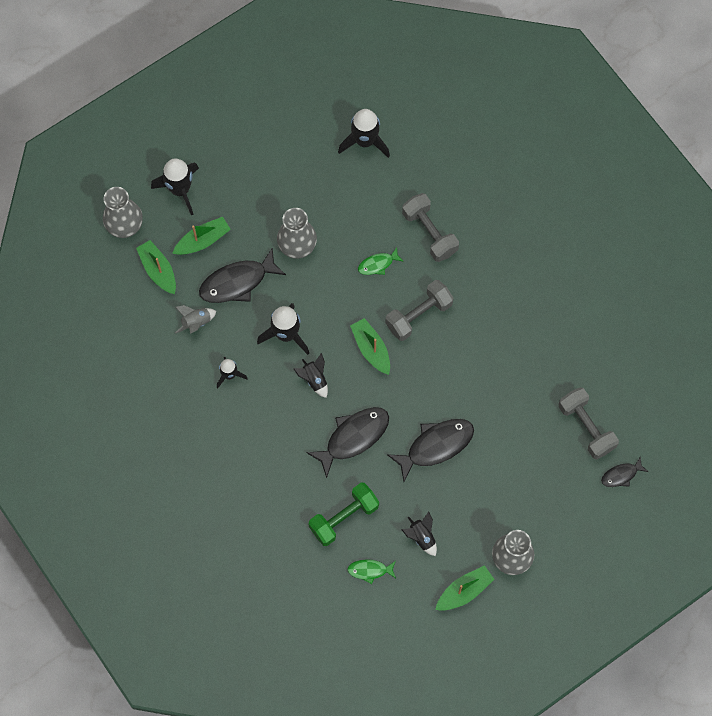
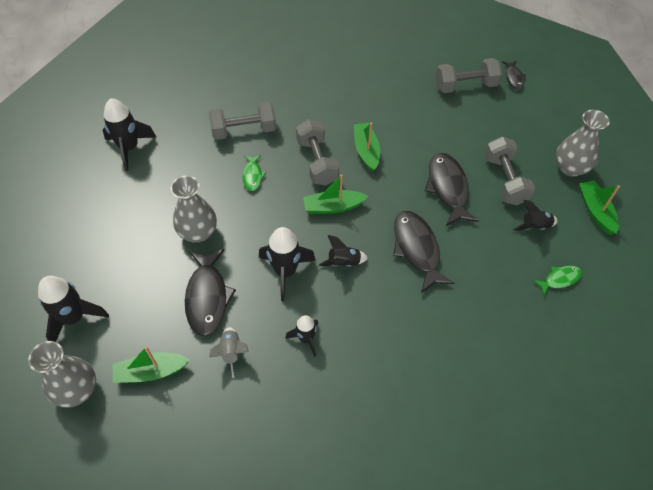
camera: 70 degrees left, 15 degrees down
green boat [172,217,231,255] -> green boat moved to [354,123,380,172]
green dumbbell [309,483,379,546] -> none
green fish [347,559,396,584] -> green fish turned 135 degrees counterclockwise [533,266,582,295]
none -> grey dumbbell [485,136,535,205]

